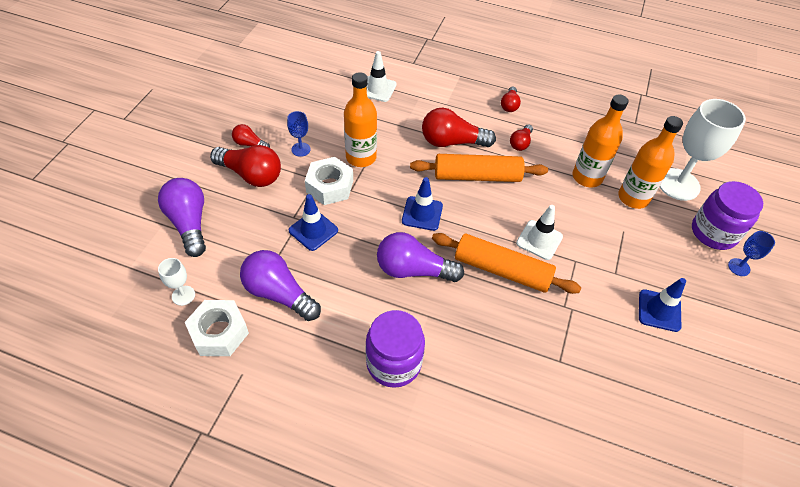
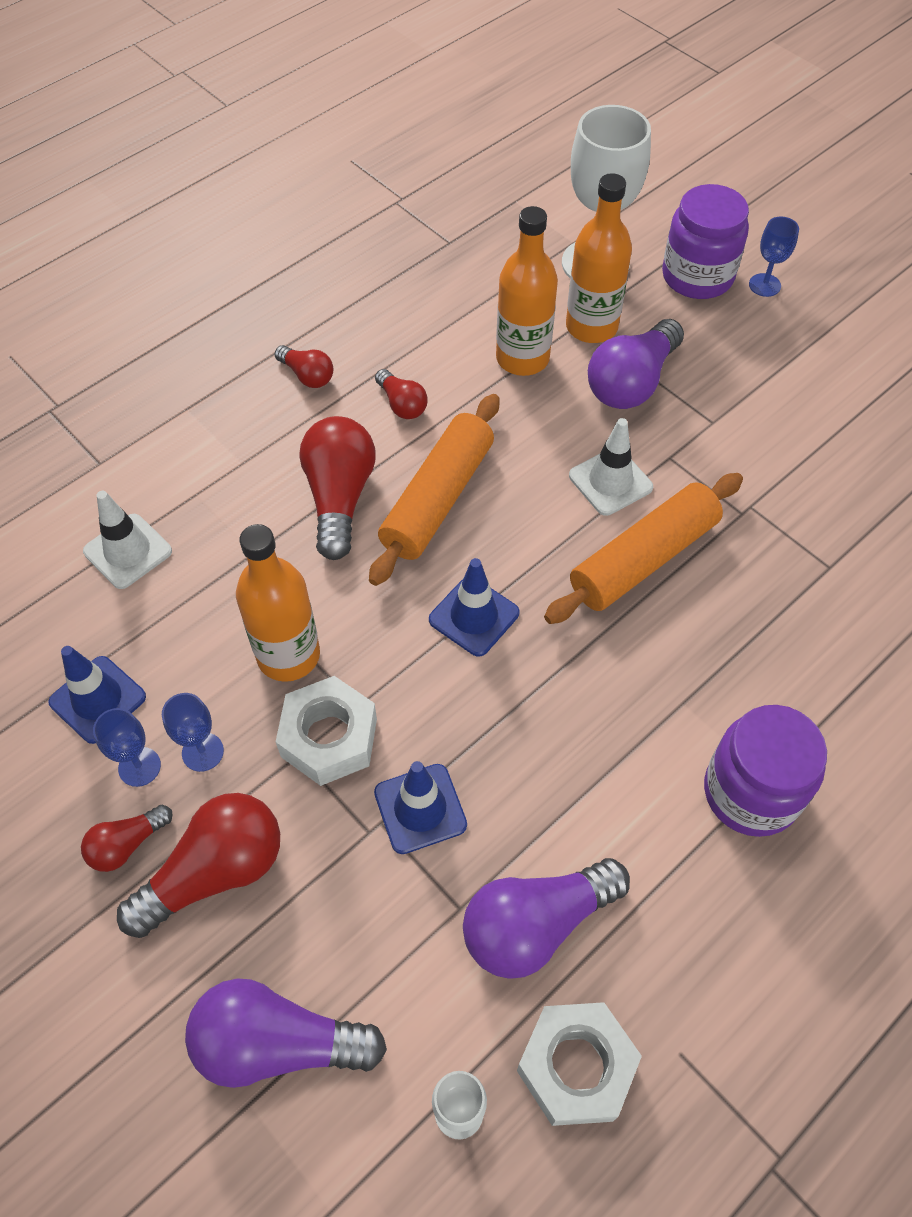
camera: 60 degrees left, 5 degrees up
purple light bulb [377,232,464,282] -> purple light bulb moved to [588,319,684,409]
red light bulb [422,108,496,147] -> red light bulb turned 150 degrees clockwise [299,416,376,560]
blue traffic cone [639,278,686,332] -> blue traffic cone moved to [48,646,146,744]
none -> blue goblet [93,708,161,787]

